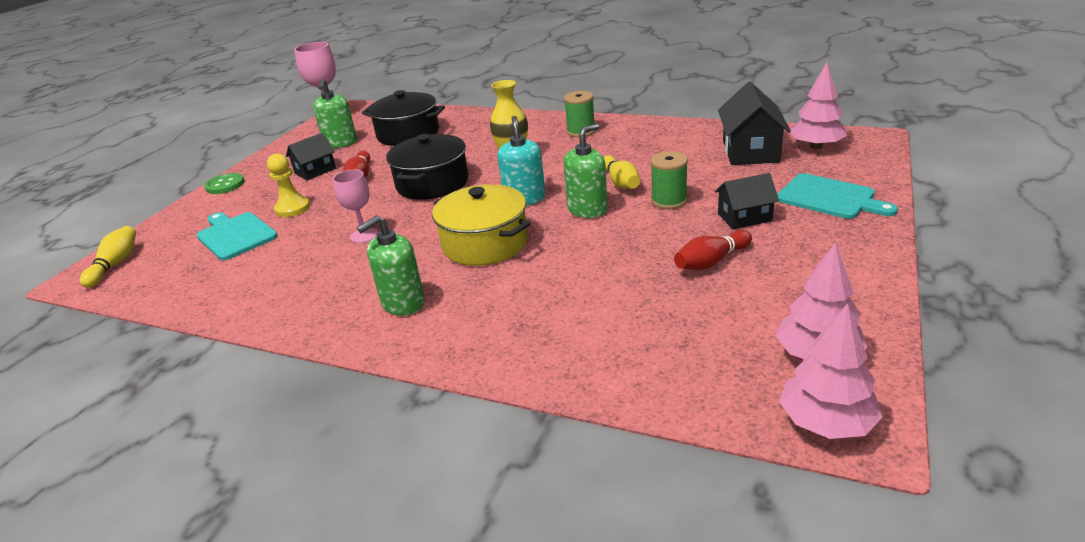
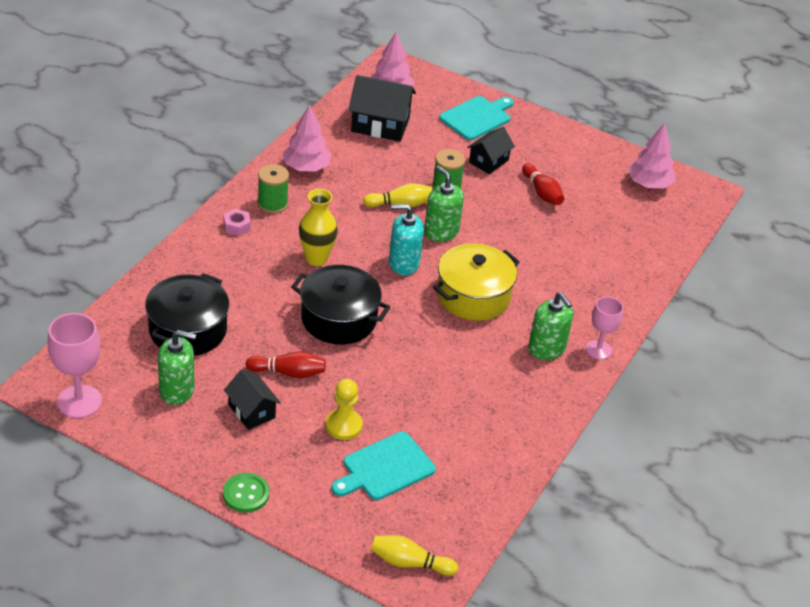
camera: 90 degrees left, 10 degrees up
pink goblet [333,169,378,243] -> pink goblet moved to [586,297,623,359]
black house [715,173,779,229] -> black house turned 45 degrees clockwise [467,127,515,174]
pink tree [779,303,883,439] -> pink tree moved to [283,105,332,172]
none -> pink nut [224,209,251,236]

